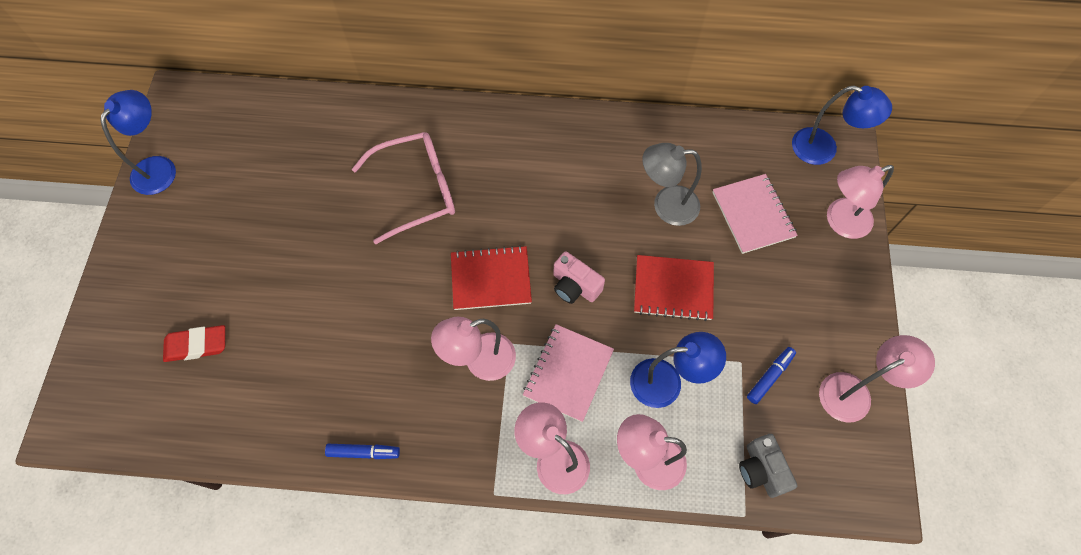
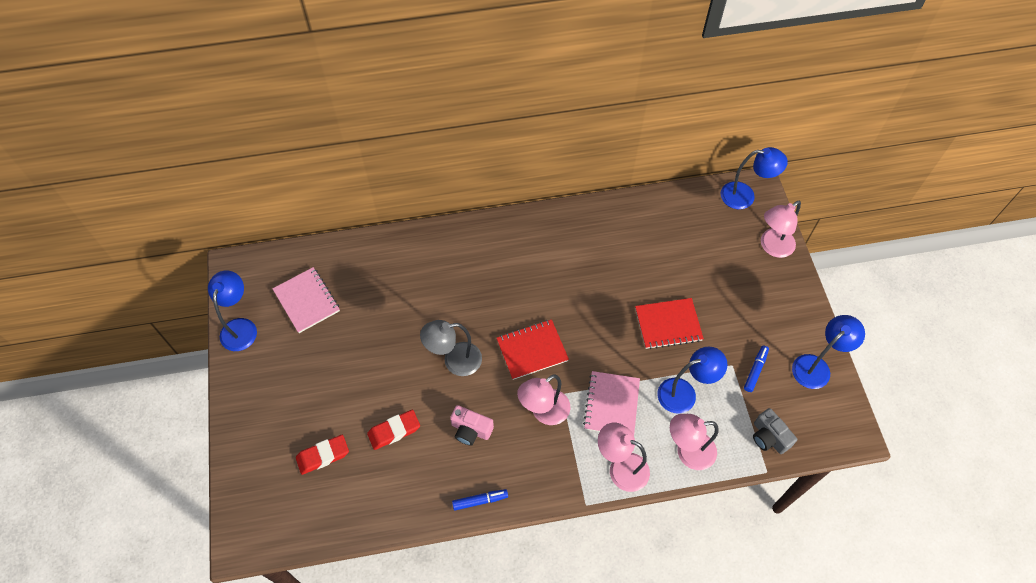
camera: 15 degrees left, 5 degrees down
pink glasses [352,132,455,244] -> none
pink camera [553,251,605,304] -> pink camera moved to [450,405,494,446]
grey lamp [642,143,702,226] -> grey lamp moved to [420,320,482,376]
pink notebook [712,174,798,254] -> pink notebook moved to [272,267,340,333]
pink lamp [819,335,935,423] -> blue lamp [792,315,865,389]
none -> red eraser [367,410,420,450]

